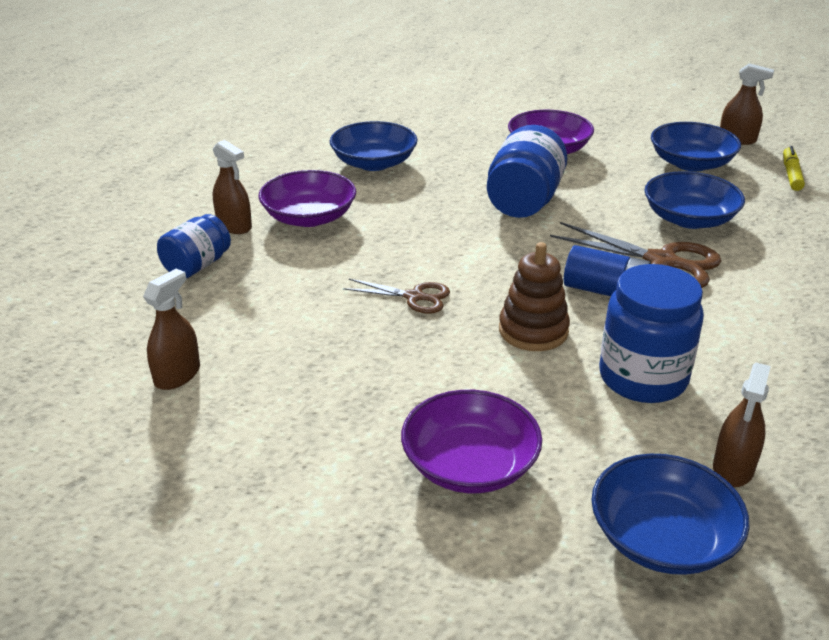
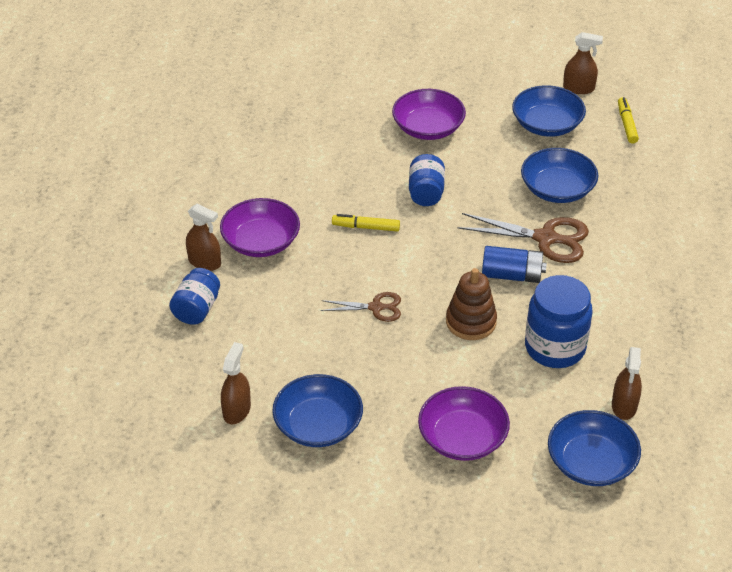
camera: 15 degrees left, 10 degrees up
blue bowl [330,121,418,171] -> blue bowl moved to [272,374,363,447]
blue jar [487,125,567,218] -> blue jar [409,154,445,206], size x0.63
none -> yellow marker [332,214,400,232]

